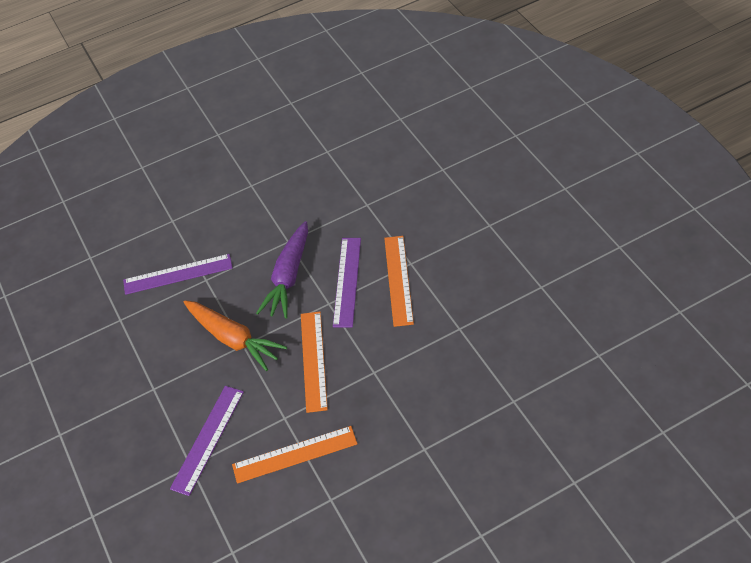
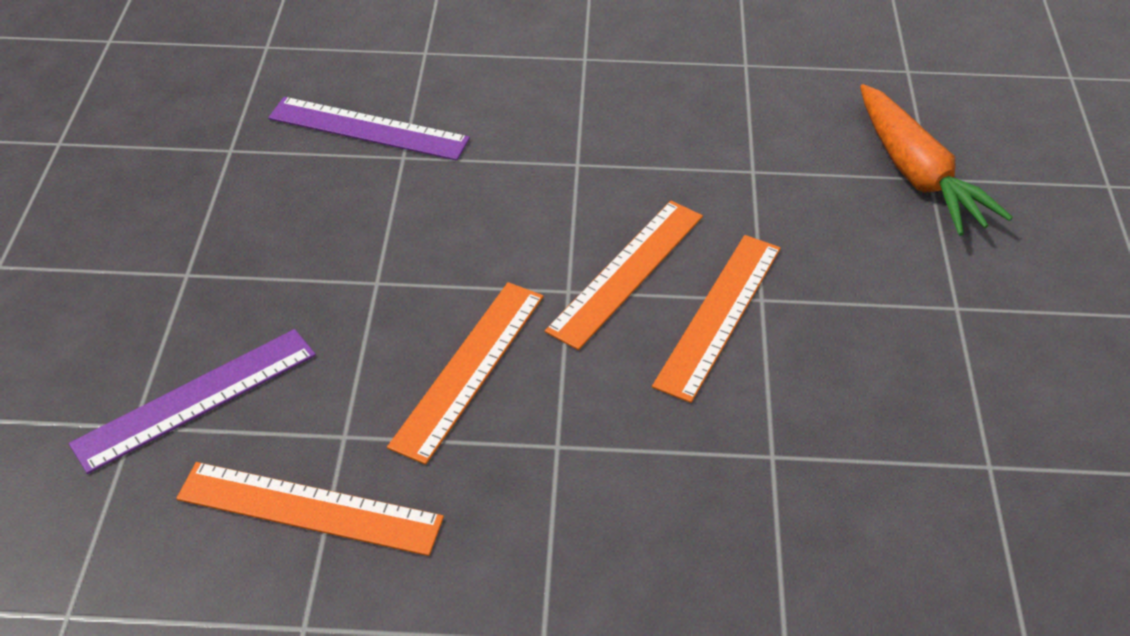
camera: 25 degrees right, 5 degrees down
orange carrot [184,300,287,371] -> orange carrot moved to [860,84,1013,236]
purple carrot [256,221,308,319] -> none
purple ruler [333,238,361,328] -> orange ruler [545,201,703,350]

